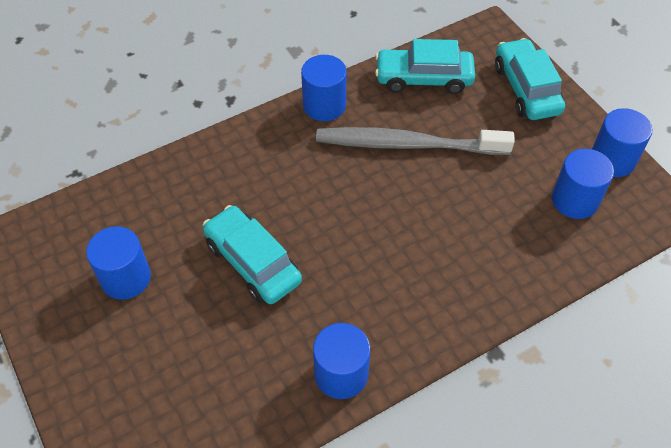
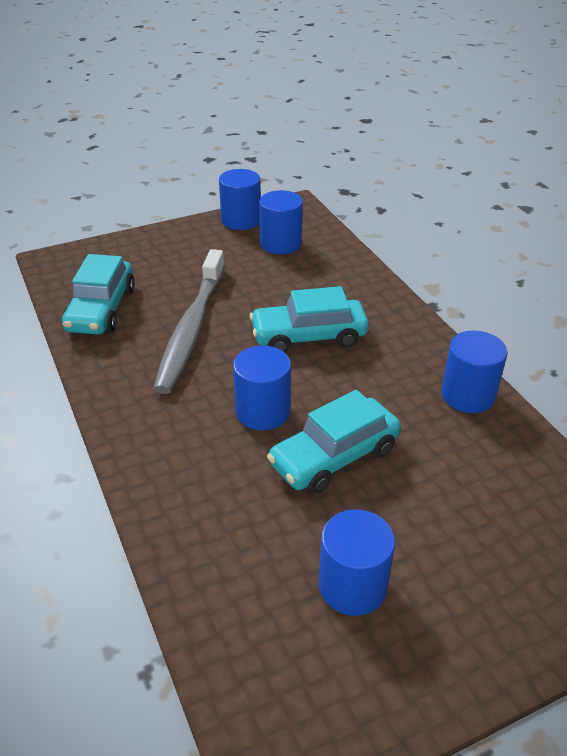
camera: 85 degrees left, 15 degrees down
blue cylinder [301,55,347,121] -> blue cylinder moved to [233,346,291,430]
turquoise car [495,38,565,120] -> turquoise car moved to [250,286,369,352]

